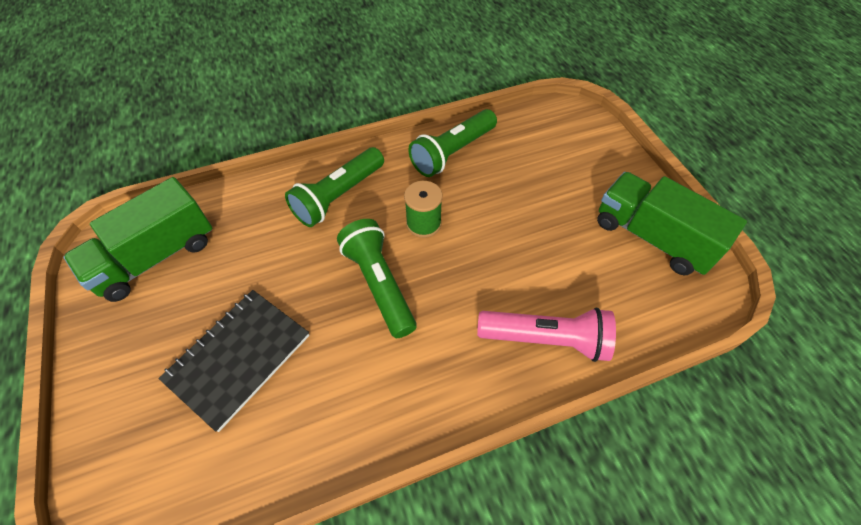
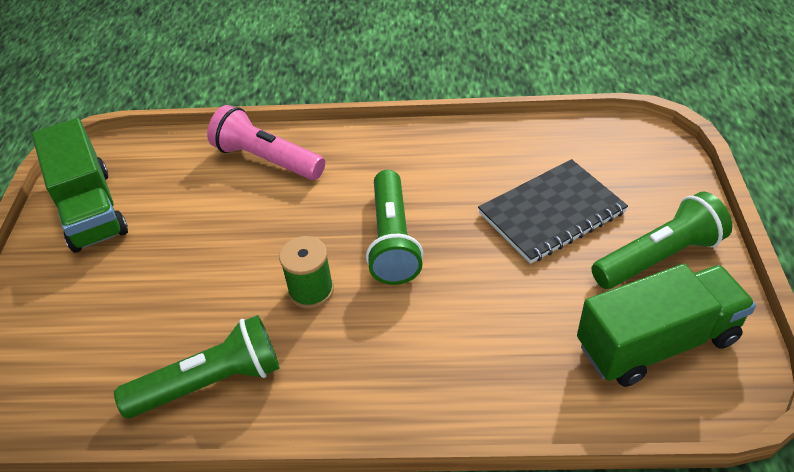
camera: 155 degrees left, 10 degrees down
green flashlight [285,147,384,227] -> green flashlight moved to [591,192,732,289]

